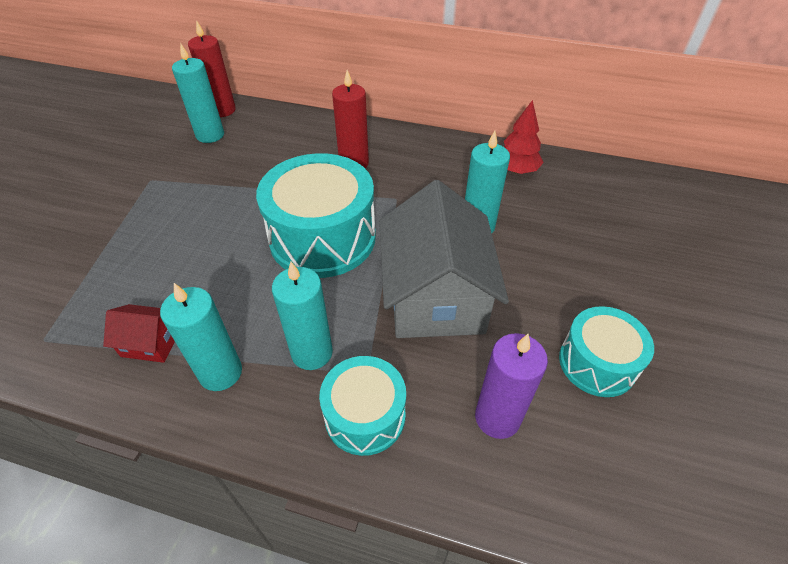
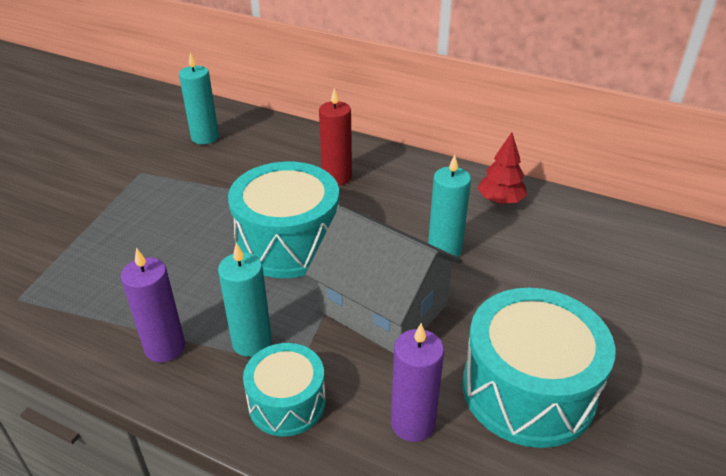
camera: 10 degrees right, 10 degrees down
red house [103,304,175,363] -> none
turquoise candle [160,283,242,391] -> purple candle [121,248,185,363]
red candle [188,20,236,117] -> none
grey house [379,180,509,338] -> grey house turned 60 degrees counterclockwise [305,206,463,353]
turquoise drum [559,306,654,397] -> turquoise drum [463,288,616,448], size x1.73

